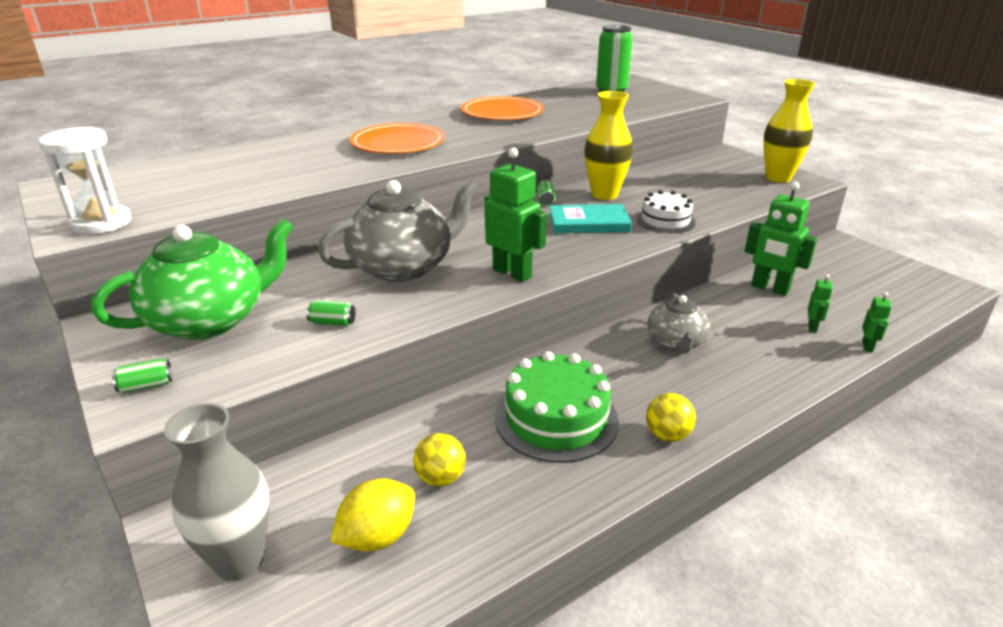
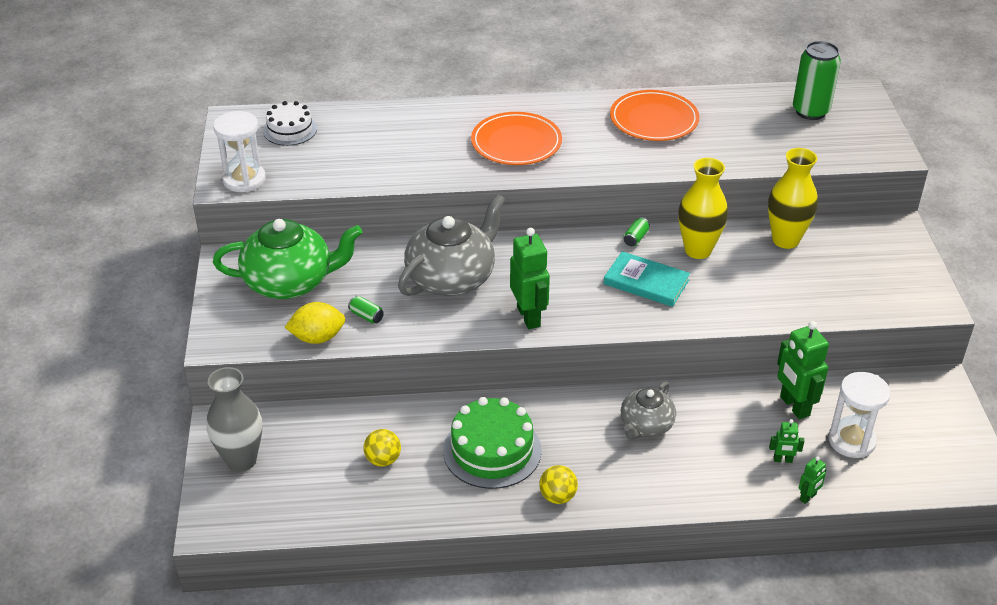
camera: 30 degrees right, 10 degrees up
green can [112,359,173,393] -> none
grey teapot [318,179,478,282] -> grey teapot turned 45 degrees counterclockwise [398,194,506,296]
yellow lemon [331,478,415,551] -> yellow lemon moved to [285,302,346,344]
white cake [636,190,696,233] -> white cake moved to [263,101,317,146]
yellow vase [763,79,815,183] -> yellow vase moved to [768,148,818,249]
green robot [808,274,833,333] -> green robot turned 45 degrees clockwise [769,419,804,463]
none -> white hourglass [828,372,891,458]

